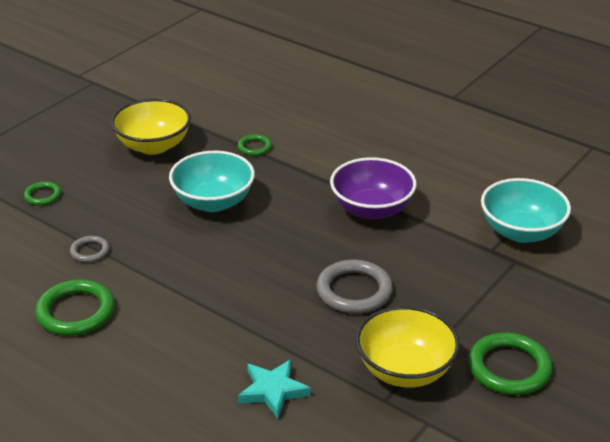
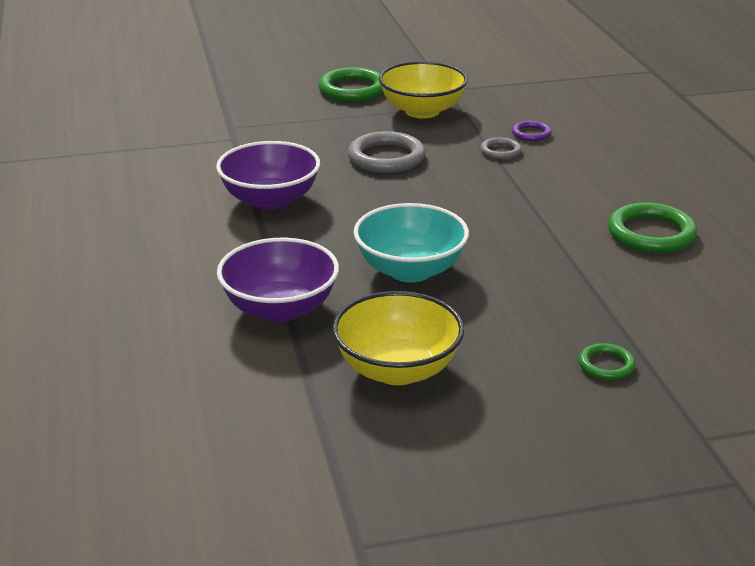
camera: 140 degrees left, 5 degrees down
grey ring [70,236,109,262] -> grey ring moved to [480,137,521,159]
green ring [238,134,272,156] -> purple bowl [217,238,339,323]
turquoise star [238,359,311,419] -> purple ring [512,121,552,141]
turquoise bowl [481,178,571,243] -> none

